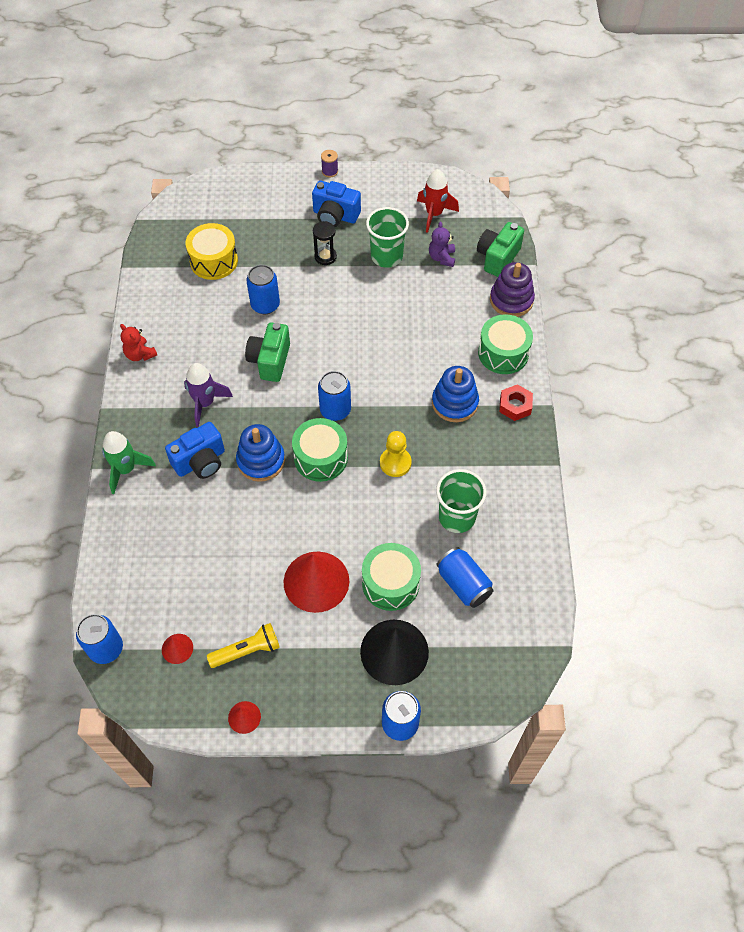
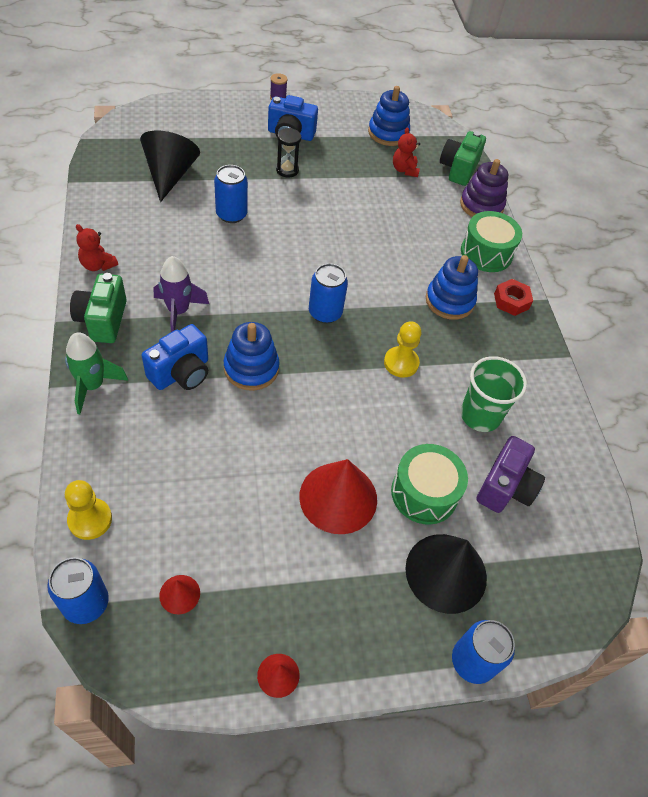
camera: 15 degrees left, 5 degrees down
yellow drum [186,223,238,280] -> black cone [140,130,200,202]
yellow flashlight [207,623,280,668] -> none
green camera [245,322,290,382] -> green camera moved to [70,273,127,343]
green drum [292,418,348,482] -> none
green cup [366,207,409,268] -> none
red rocket [417,169,459,233] -> blue stacking toy [368,86,410,146]
purple teddy bear [429,222,455,267] -> red teddy bear [393,127,420,177]
blue can [437,547,494,608] -> purple camera [476,436,545,513]
none -> yellow pawn [65,480,112,540]

